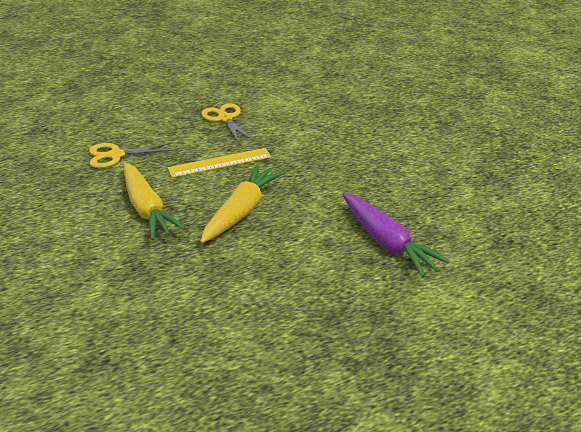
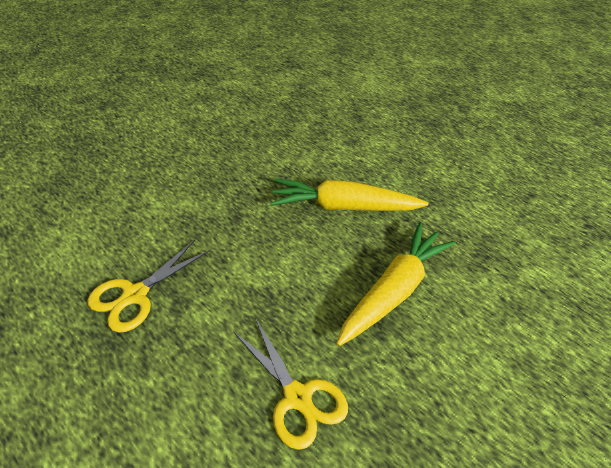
camera: 115 degrees left, 10 degrees up
yellow ruler [168,148,271,178] -> none
purple carrot [342,193,450,277] -> none

